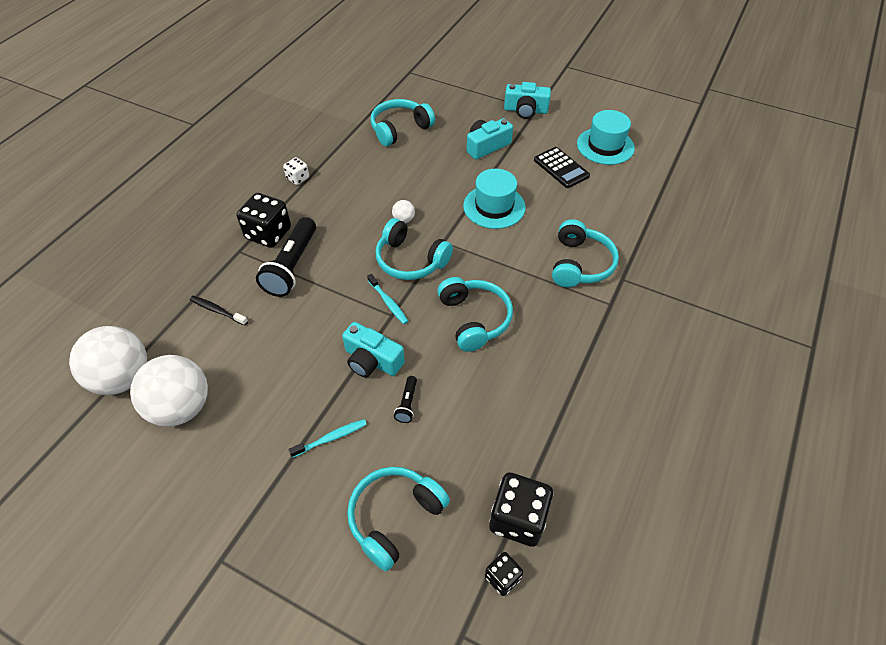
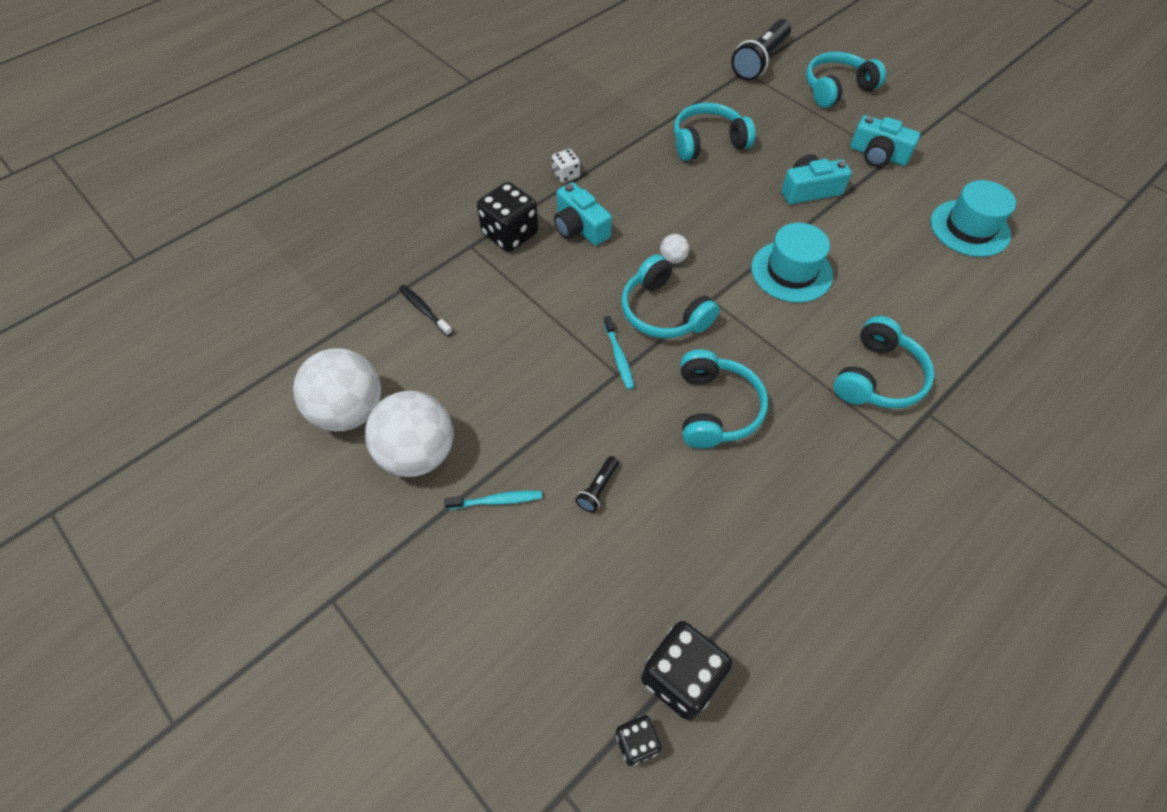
camera: 20 degrees right, 5 degrees up
white ball [69,326,147,395] -> white ball moved to [365,391,454,477]
black flashlight [256,217,316,297] -> black flashlight moved to [731,19,791,80]
turquoise camera [342,322,405,378] -> turquoise camera moved to [554,182,612,246]
turquoise headphones [347,467,450,571] -> turquoise headphones moved to [806,52,886,108]
black calculator [534,147,590,188] -> none

